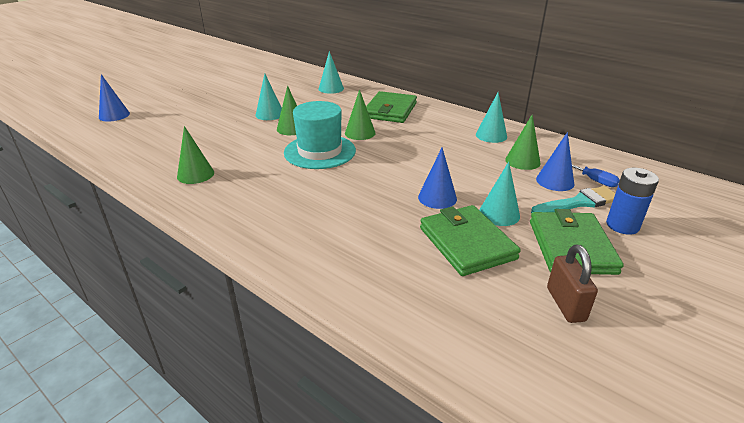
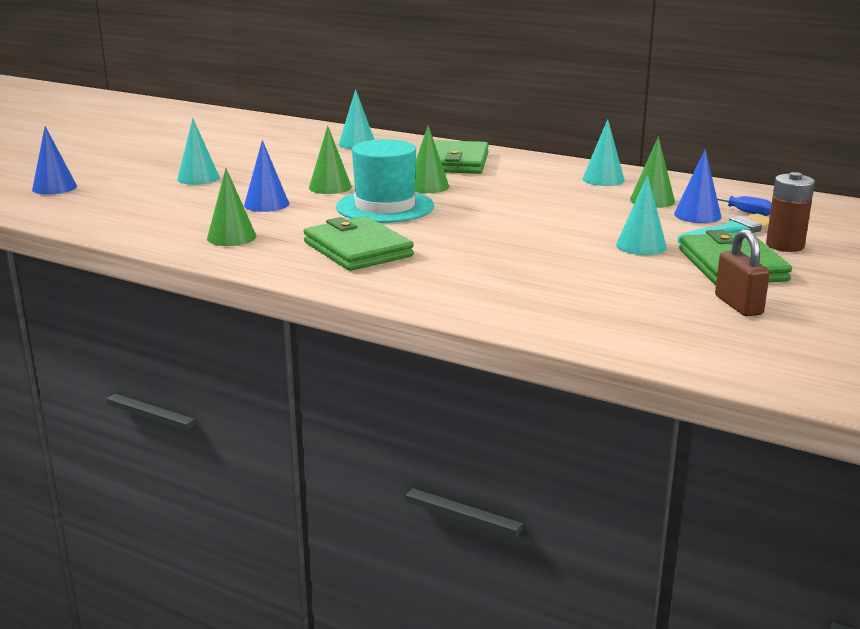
camera: 10 degrees left, 10 degrees down
turquoise cone [255,74,282,120] -> turquoise cone moved to [177,118,220,185]
blue cone [418,148,457,209] -> blue cone moved to [244,140,289,212]
green wallet [420,205,521,276] -> green wallet moved to [304,216,414,271]
blue battery [606,168,659,235] -> brown battery [766,172,815,252]

